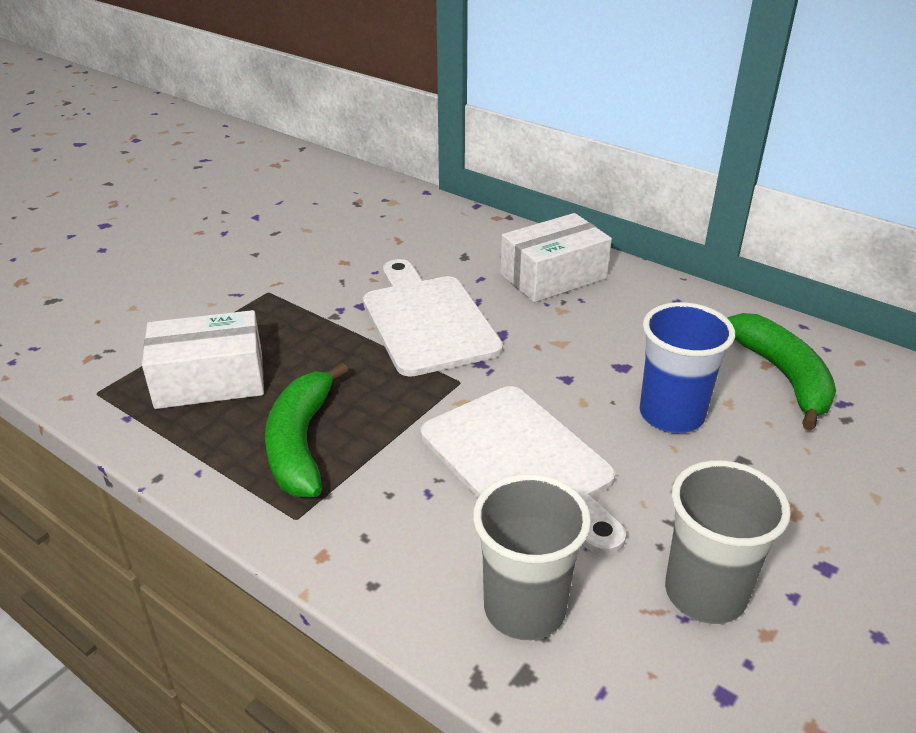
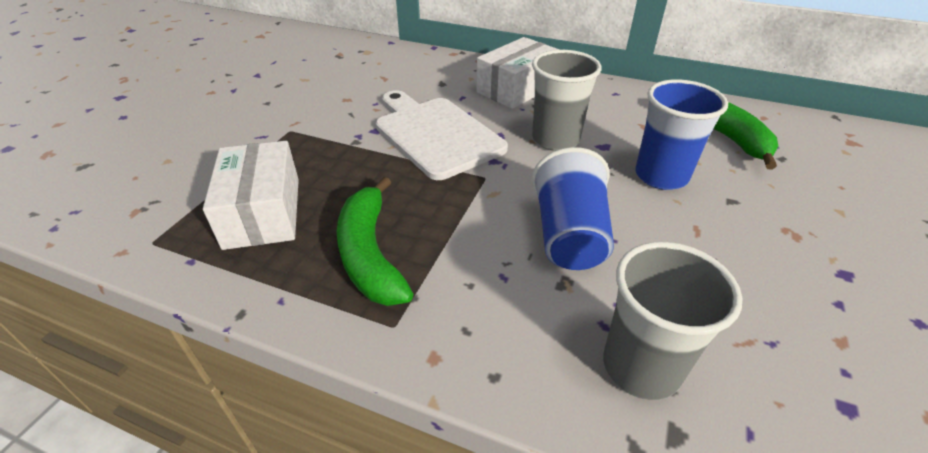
camera: 15 degrees left, 5 degrees up
white box [142,310,264,409] -> white box turned 75 degrees counterclockwise [203,141,299,250]
white cutting board [421,386,626,556] -> blue cup [532,147,614,270]
grey cup [665,460,791,624] -> grey cup moved to [532,50,602,151]

